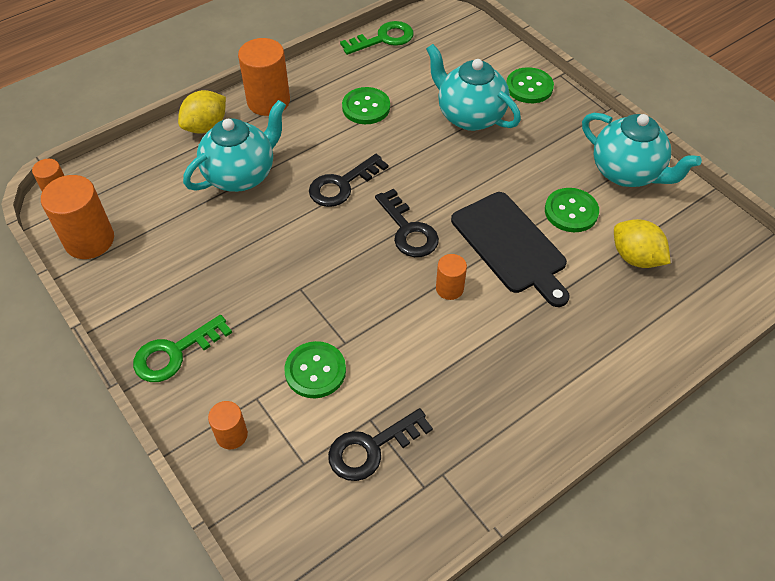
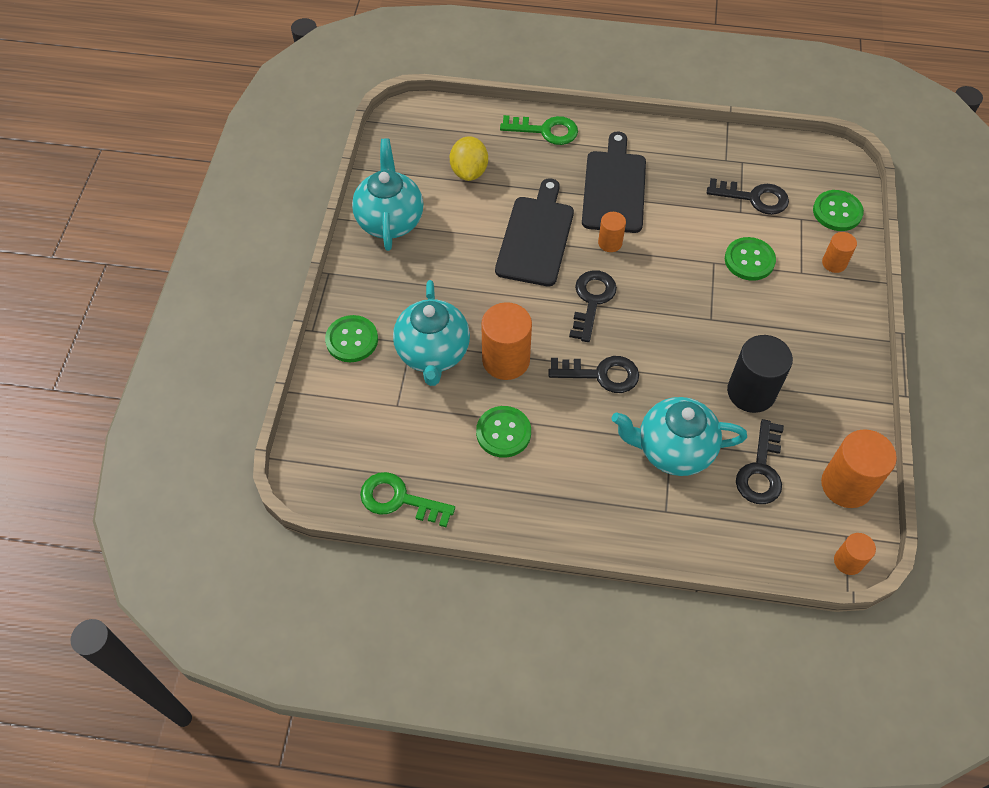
camera: 135 degrees left, 5 degrees up
green key [133,315,232,382] -> green key moved to [500,115,578,145]
yellow lemon [178,90,226,134] -> none
orange cylinder [238,38,290,116] -> orange cylinder moved to [481,302,532,380]
green button [545,188,599,232] -> green button moved to [813,190,864,231]
none -> black cutting board [582,132,646,233]
none -> black cylinder [727,335,793,413]
none -> black key [736,419,784,504]

